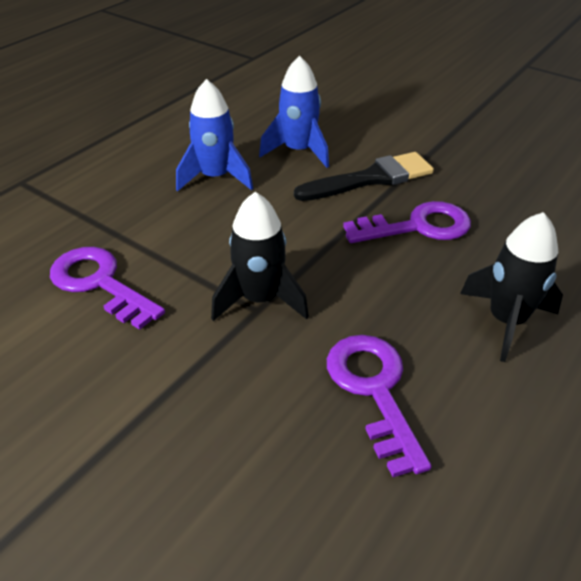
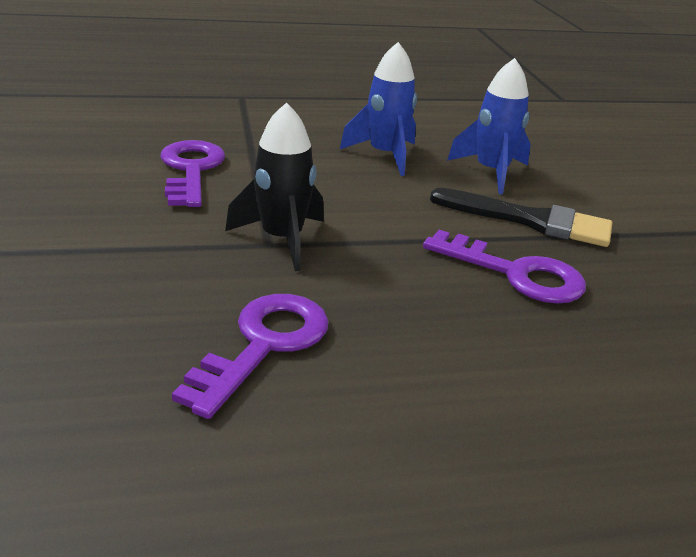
camera: 40 degrees right, 10 degrees down
black rocket [460,212,563,362] -> none

